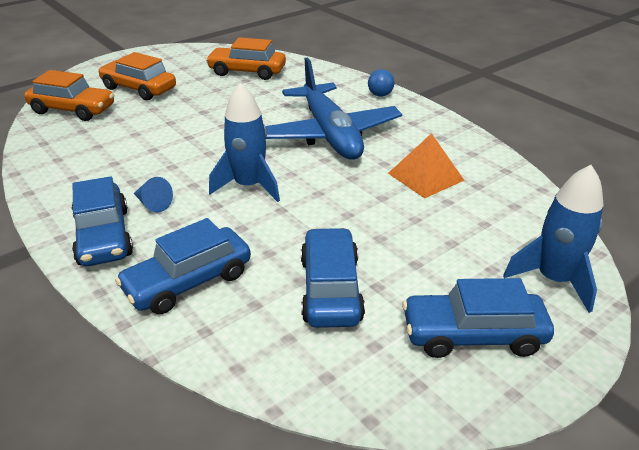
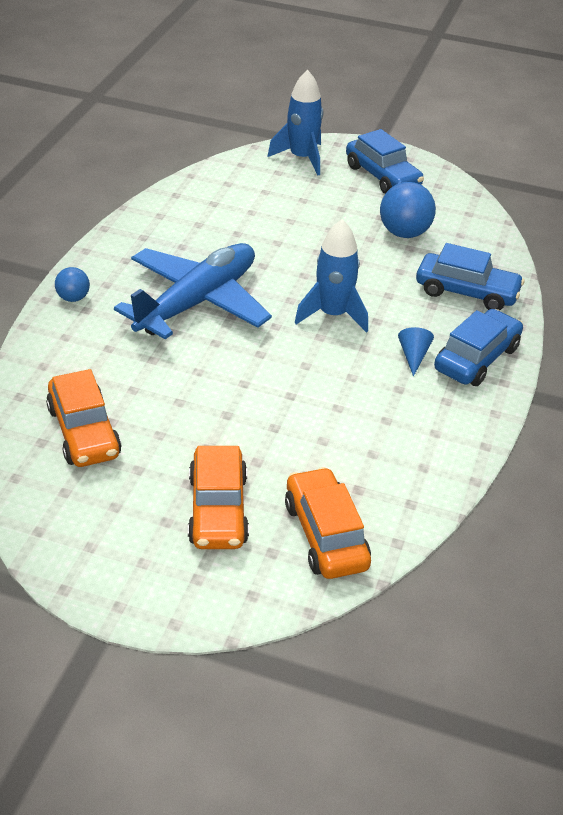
camera: 125 degrees left, 5 degrees up
blue car [301,227,365,328] -> blue ball [380,182,436,238]
orange pyramid [388,133,465,198] -> none

